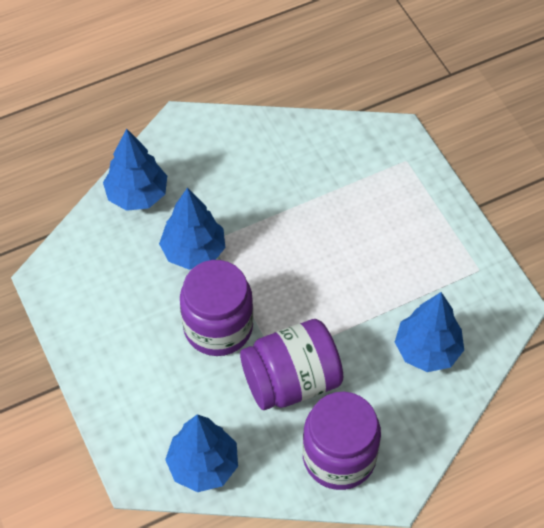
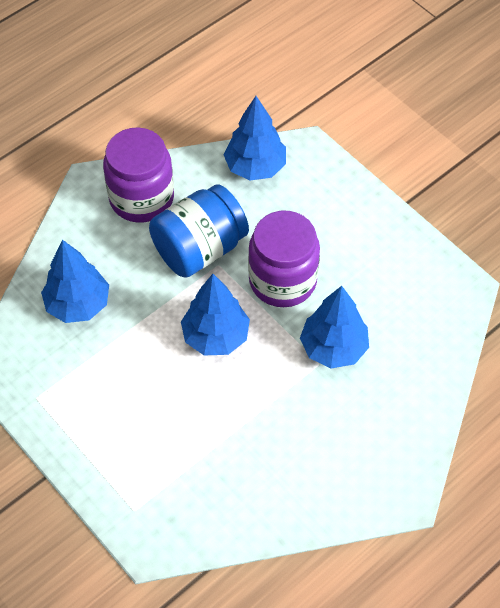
camera: 165 degrees right, 0 degrees up
blue tree [103,128,167,211] -> blue tree moved to [181,274,250,356]
purple jar [240,319,343,410] -> blue jar [149,184,249,277]

